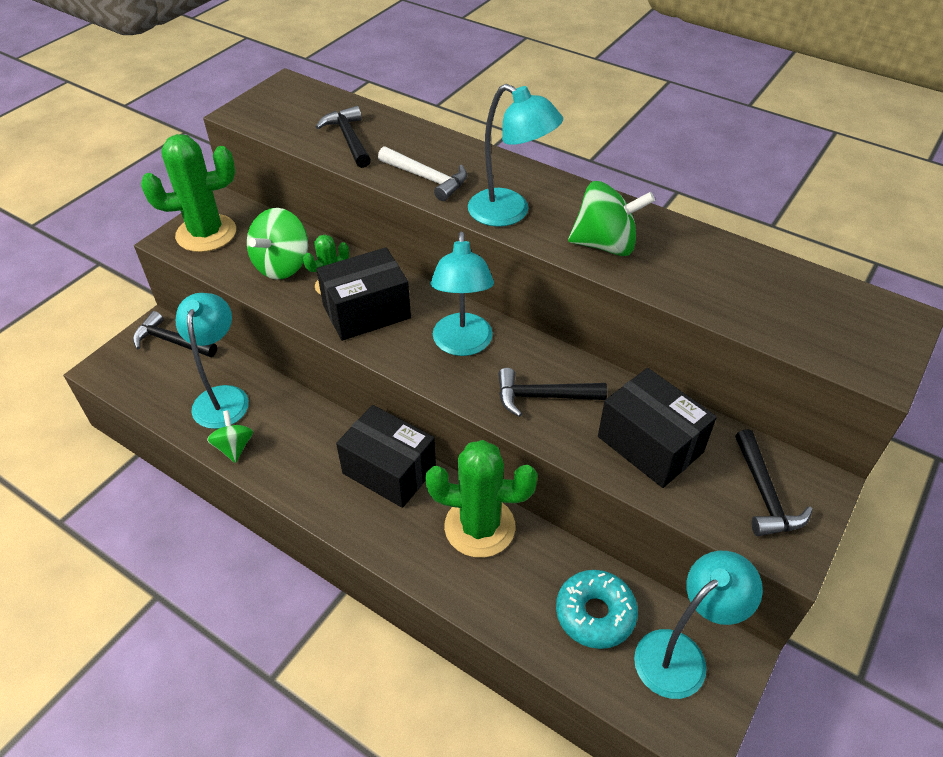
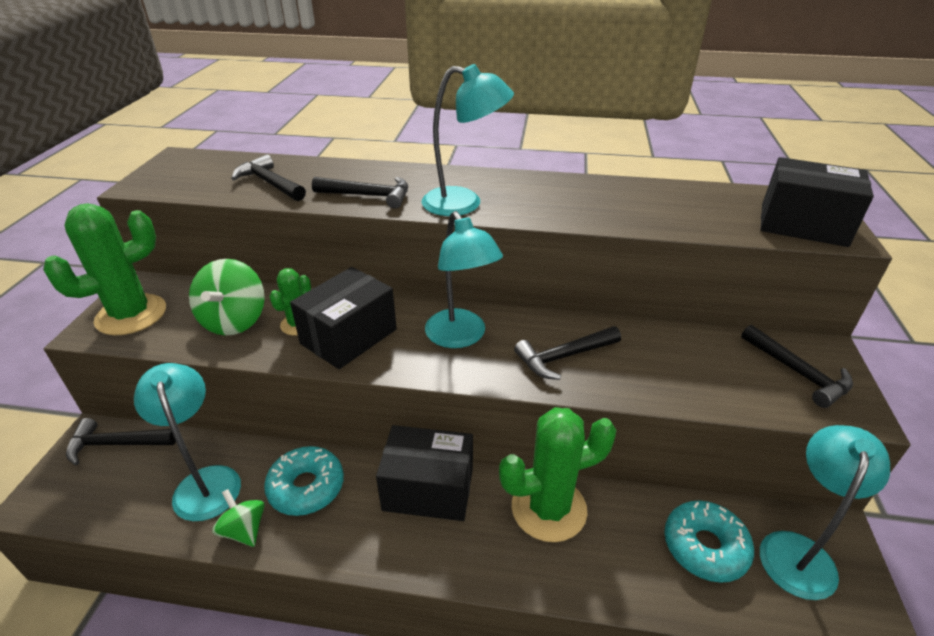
camera: 25 degrees left, 10 degrees down
white hammer [378,146,467,201] -> black hammer [312,177,408,209]
green spinning top [568,181,655,256] -> none
black box [598,368,717,488] -> black box moved to [761,157,874,247]
none -> turquoise donut [264,446,344,516]

